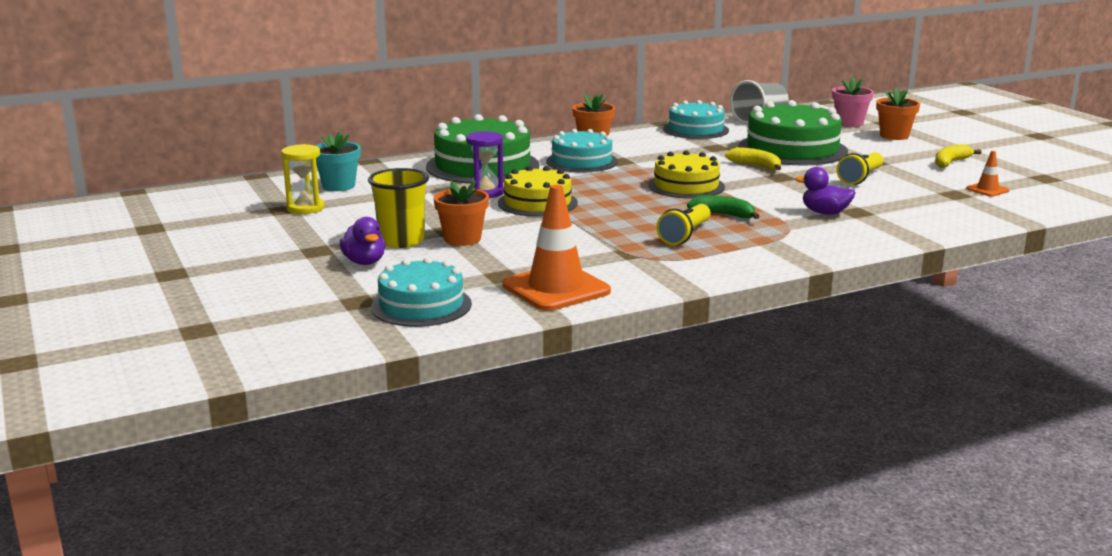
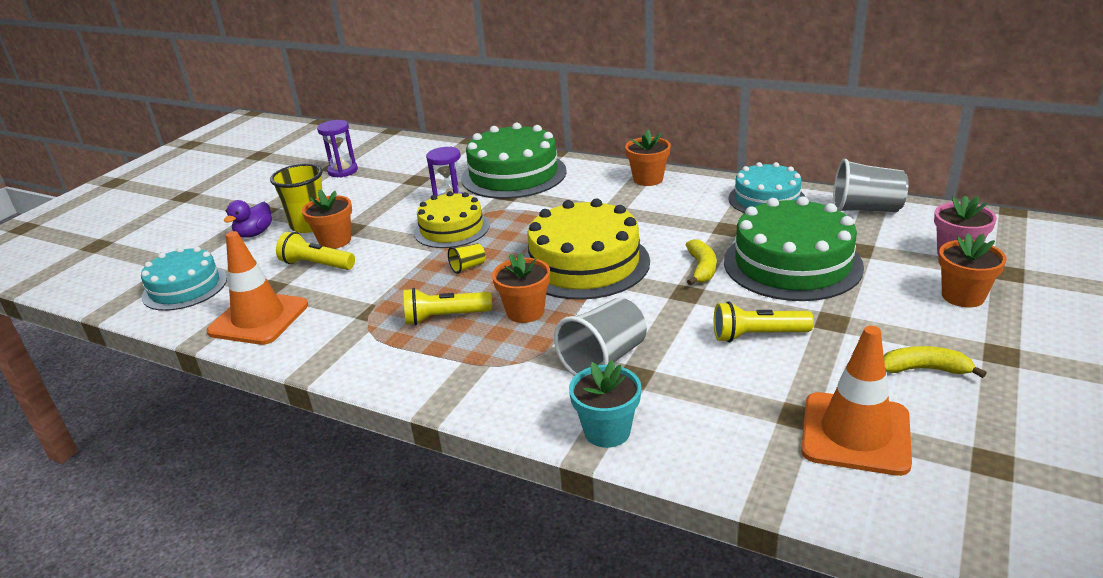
camera: 55 degrees right, 10 degrees up
yellow hourglass [281,144,325,214] -> purple hourglass [317,120,358,178]
turquoise flower pot [316,132,361,191] -> turquoise flower pot moved to [569,360,641,448]
turquoise cake [546,129,618,172] -> none
yellow cake [648,150,725,198] -> yellow cake [524,198,650,300], size x1.56
green banana [687,195,760,219] -> orange flower pot [492,253,550,323]
purple duck [795,167,856,215] -> grey cup [554,298,647,376]
orange traffic cone [966,151,1009,196] -> orange traffic cone [801,326,912,476], size x2.14
none -> yellow flashlight [276,232,355,270]
none -> yellow cup [448,243,486,274]

